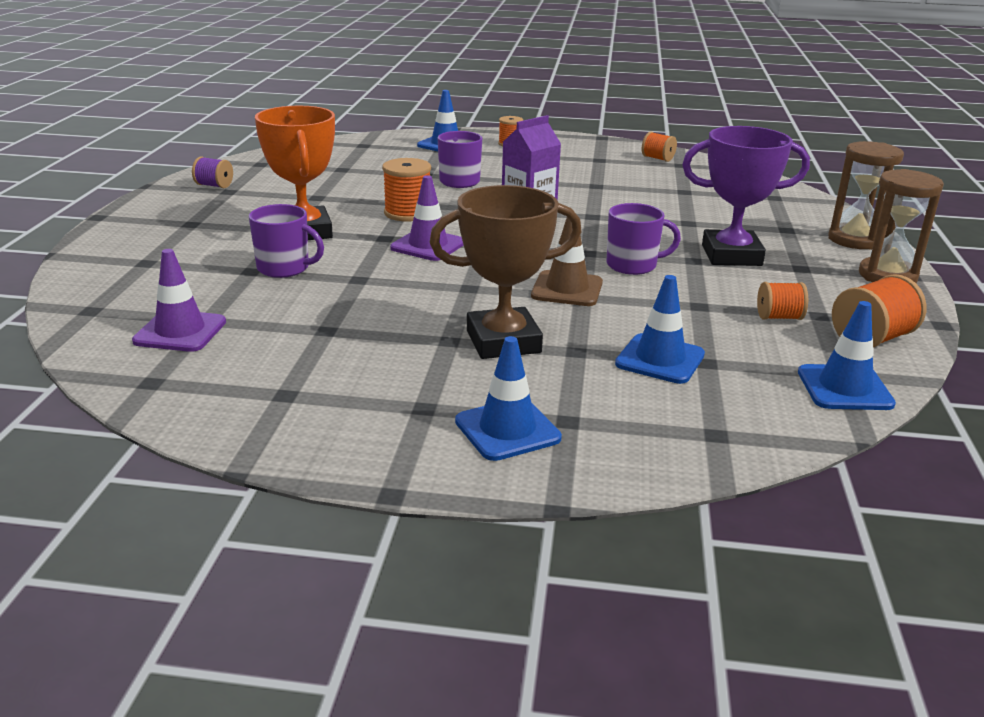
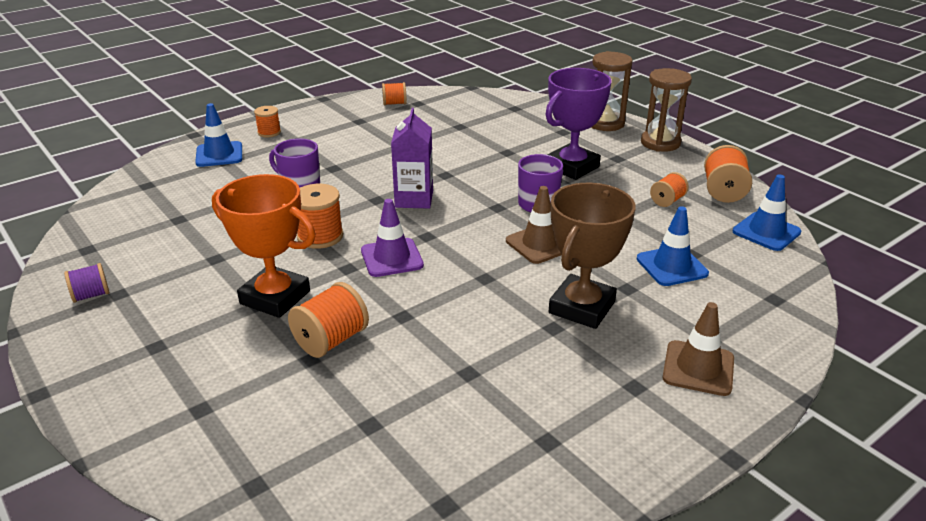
camera: 45 degrees left, 5 degrees up
purple traffic cone [132,249,226,352] -> none
purple mug [249,204,324,278] -> orange spool [288,282,369,358]
blue traffic cone [455,336,562,461] -> brown traffic cone [662,302,734,396]

